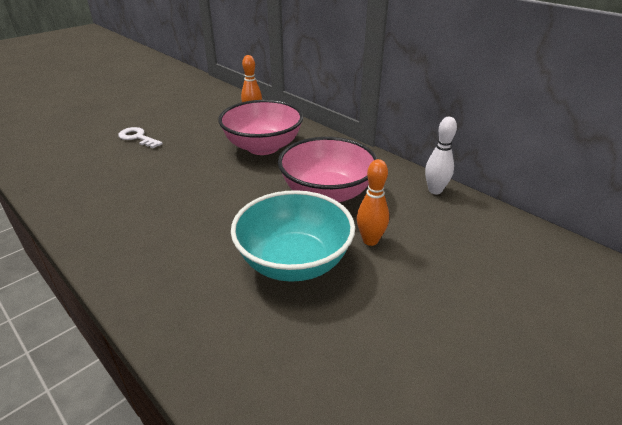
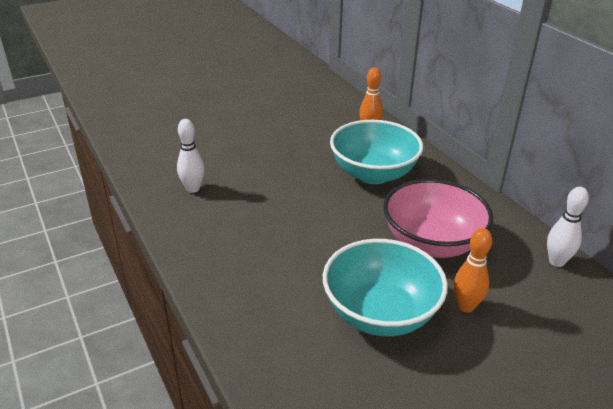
camera: 15 degrees right, 0 degrees up
white key [118,127,163,148] -> none
pink bowl [218,100,303,155] -> turquoise bowl [330,120,423,184]
none -> white bowling pin [177,119,205,193]

